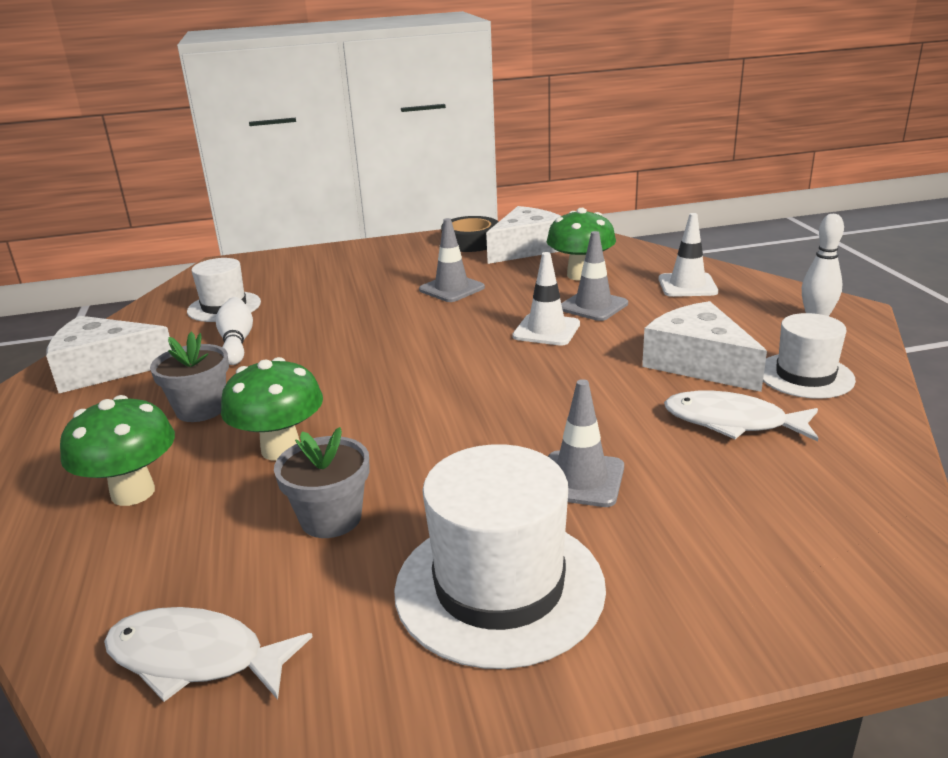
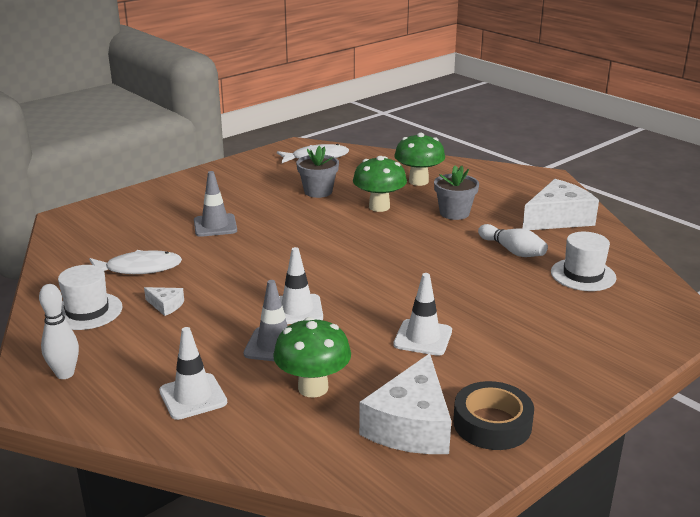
camera: 150 degrees right, 0 degrees up
white hat [394,444,606,669] -> none
grey traffic cone [419,218,485,302] -> white traffic cone [393,273,452,356]
white cheese [642,301,767,392] -> white cheese [144,287,184,316], size x0.44

